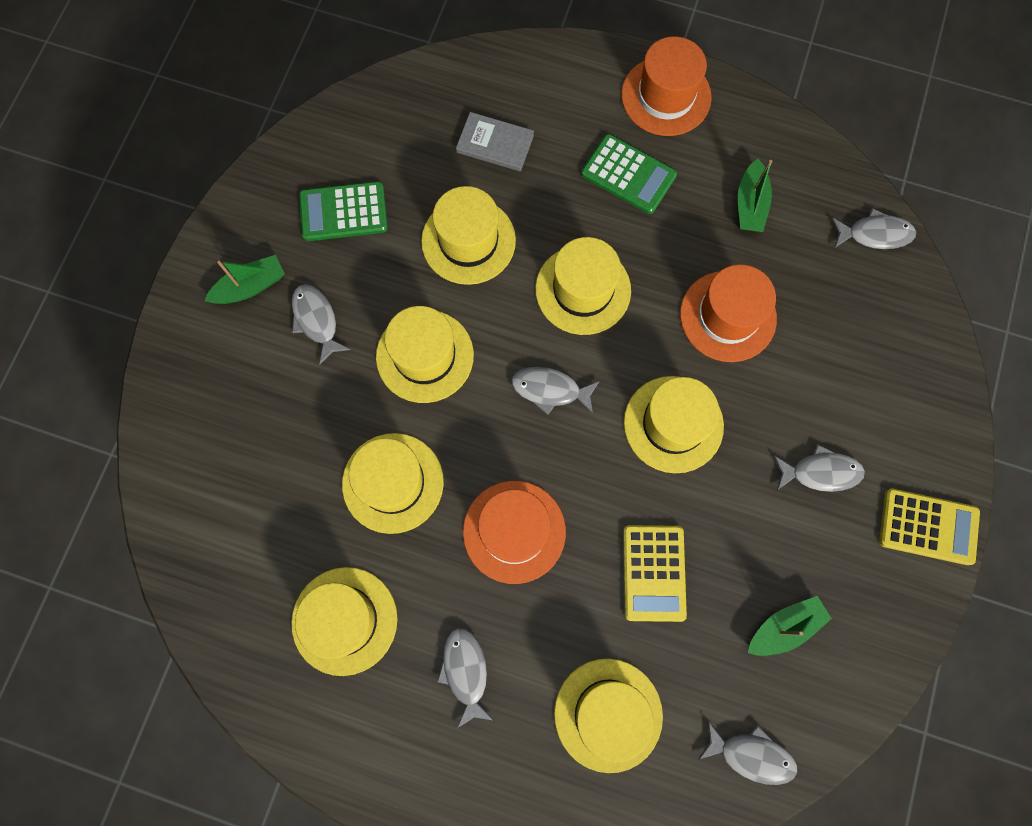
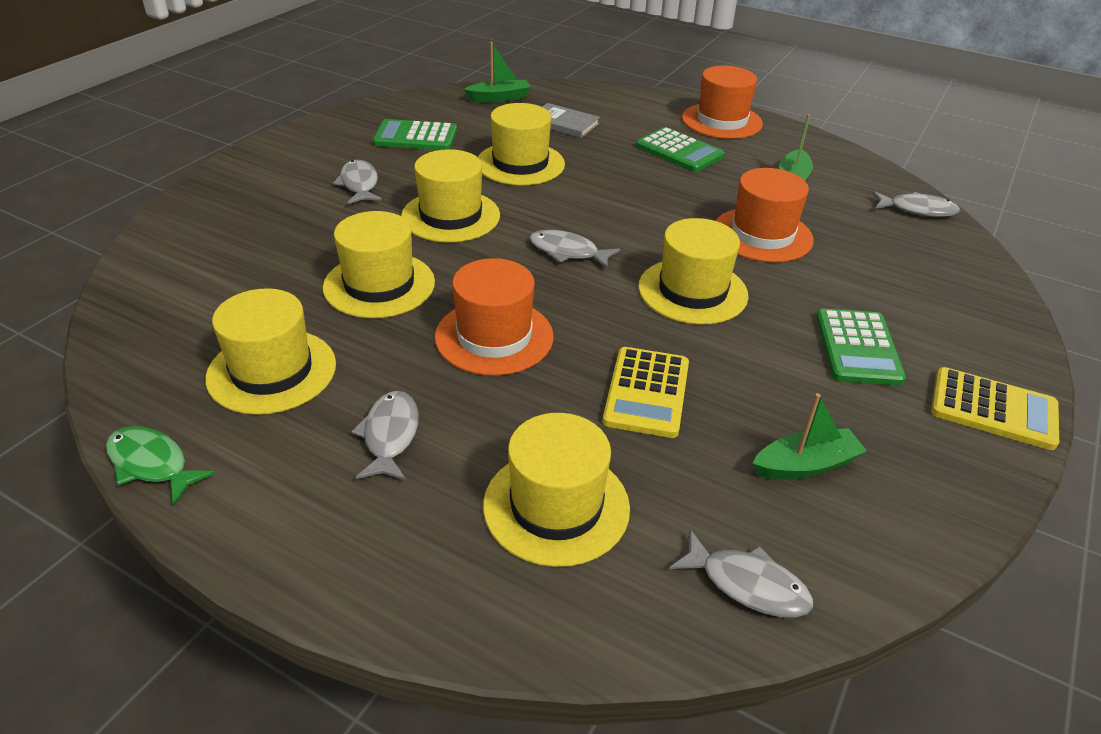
camera: 10 degrees right, 35 degrees down
green boat [204,255,285,304] -> green boat moved to [464,42,531,102]
yellow hat [535,237,631,335] -> none
grey fish [774,444,865,492] -> green calculator [816,309,906,386]
none -> green fish [106,426,216,505]

